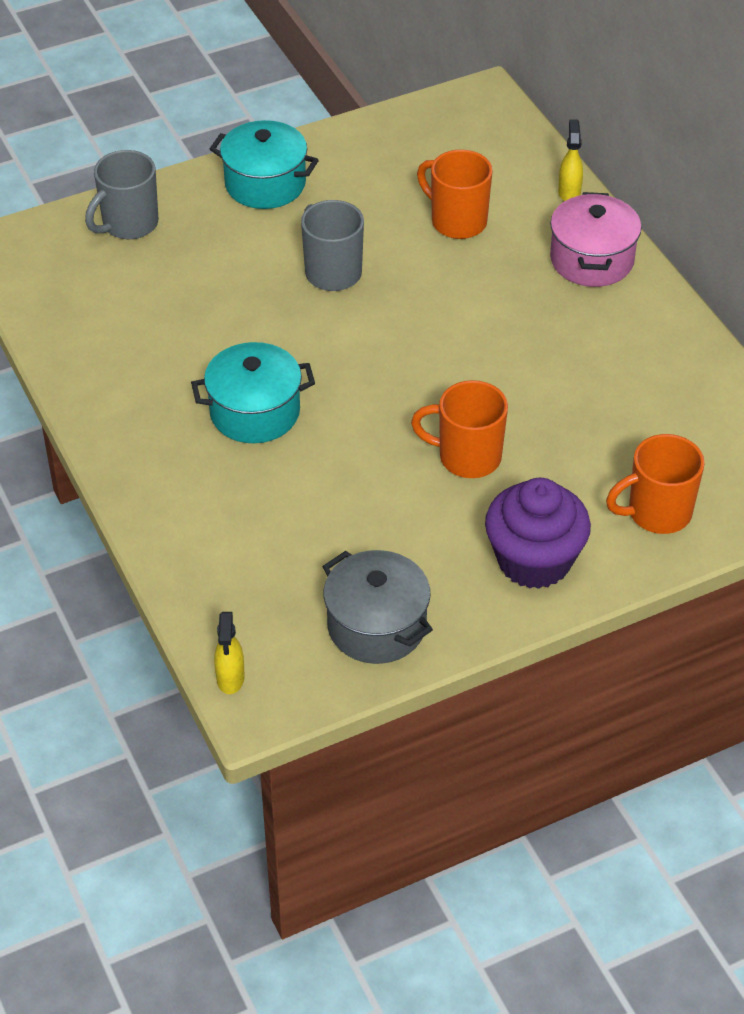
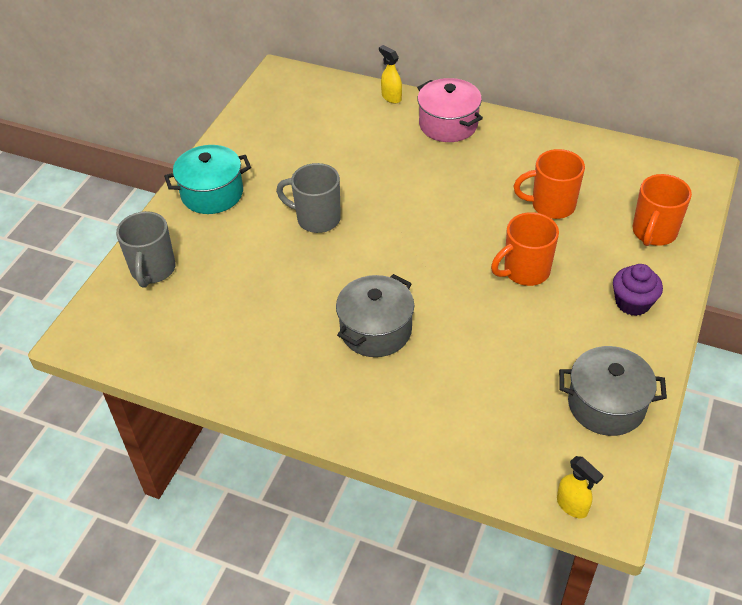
camera: 40 degrees left, 0 degrees up
turquoise pot [191,342,315,443] -> grey pot [336,274,414,357]
orange mug [417,150,493,239] -> orange mug moved to [514,149,585,219]
purple cupcake [485,478,591,589] -> purple cupcake [613,264,663,316], size x0.63

